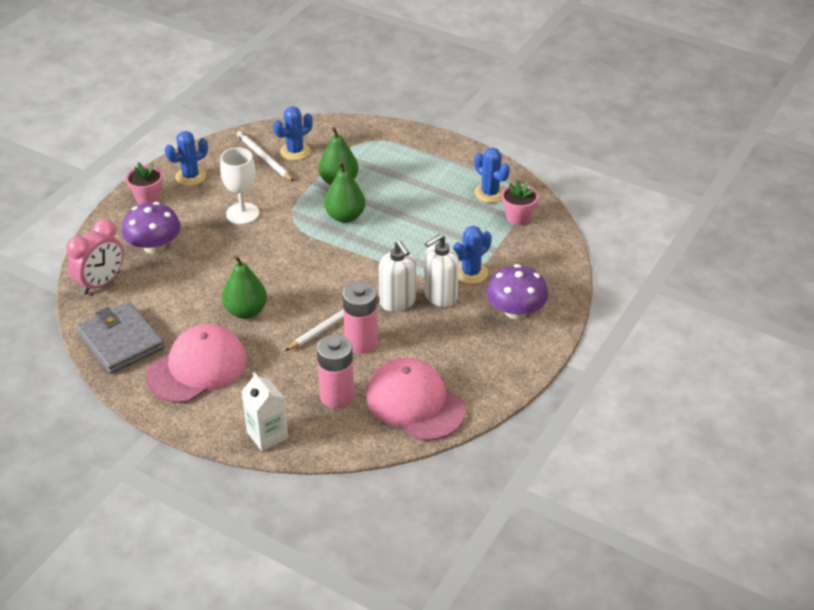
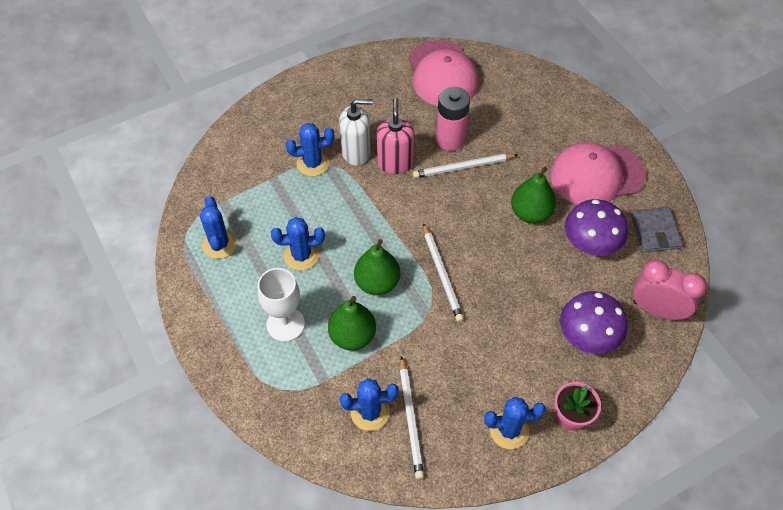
camera: 150 degrees left, 15 degrees up
pink clock [66,219,124,295] -> pink clock turned 45 degrees clockwise [633,260,707,320]
grey wallet [76,301,165,374] -> grey wallet [631,207,683,252], size x0.66
white goblet [220,148,259,224] -> white goblet moved to [258,268,305,342]
white carton [242,372,288,451] -> none
pink battery [317,334,354,409] -> none
white soap dispenser [379,240,416,312] -> pink soap dispenser [376,98,415,174]
purple mushroom [486,264,548,319] -> purple mushroom moved to [565,199,628,256]
pink flower pot [502,180,539,225] -> none
none -> blue cactus [271,217,325,270]
none -> white pencil [423,223,464,322]

